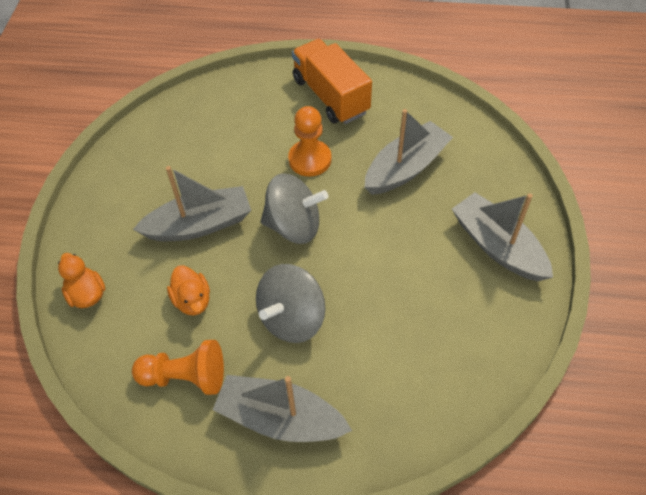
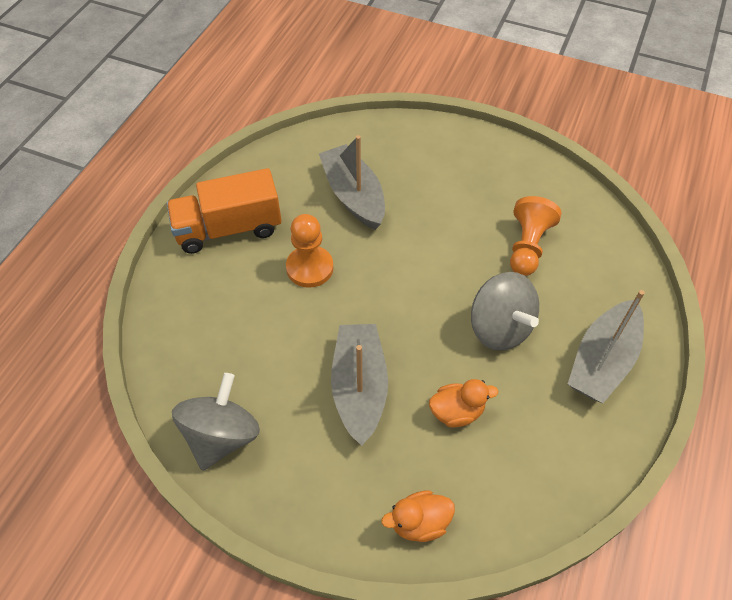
camera: 75 degrees left, 0 degrees up
orange pawn [132,340,224,395] -> orange pawn moved to [510,196,561,276]
grey spinning top [261,173,328,244] -> grey spinning top moved to [172,373,260,471]
grey boat [452,192,553,281] -> none

